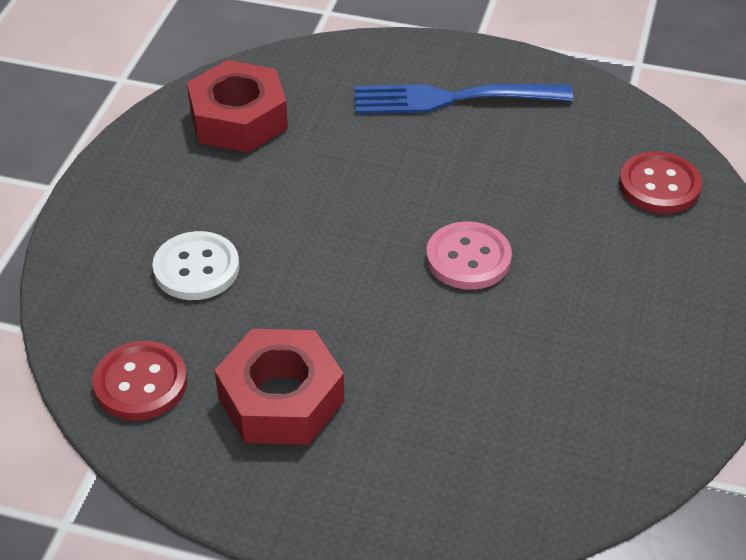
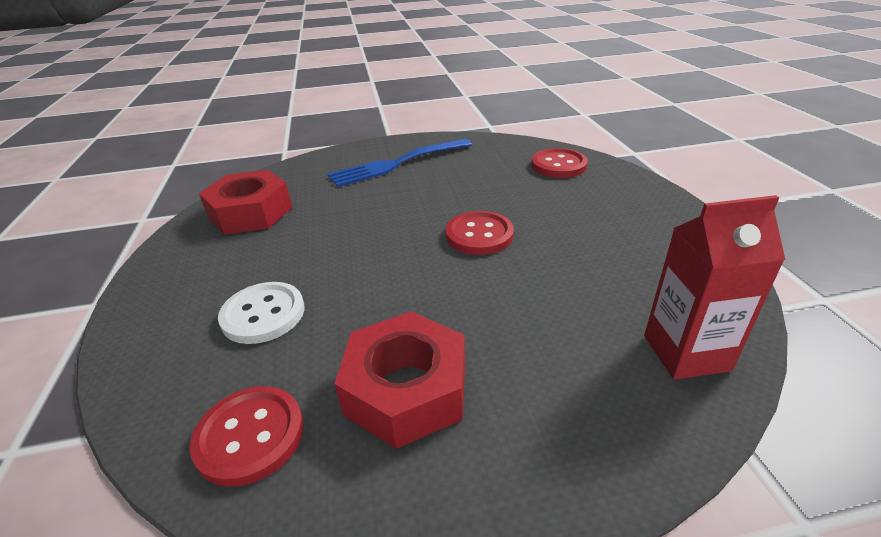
camera: 25 degrees left, 10 degrees down
pink button [426,221,512,290] -> red button [446,211,514,255]
none -> red carton [644,195,785,380]

